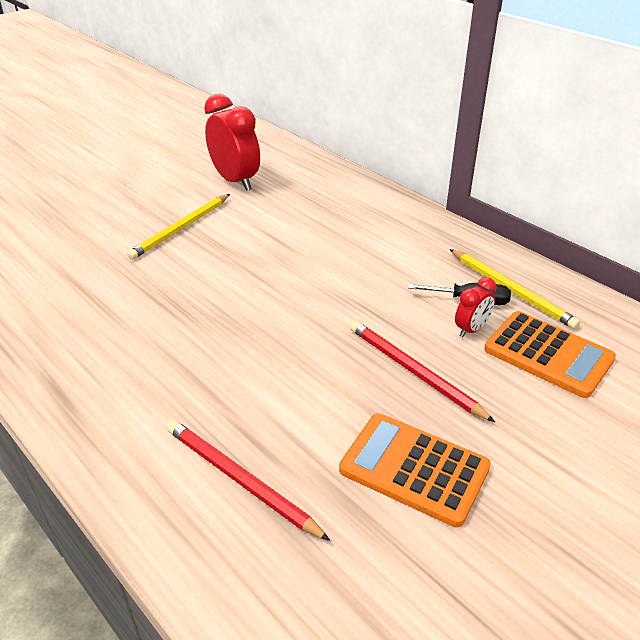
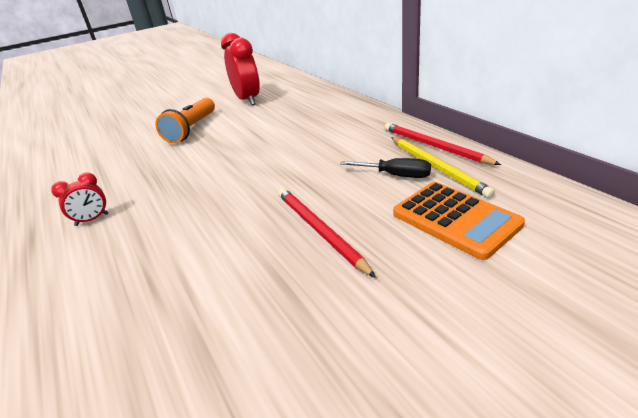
camera: 15 degrees right, 5 degrees down
yellow pencil [127,194,230,260] -> orange flashlight [155,98,215,143]
red pencil [167,420,330,541] -> red pencil moved to [384,123,501,165]
orange calculator [339,413,491,527] -> none
red clock [455,277,496,338] -> red clock moved to [51,172,108,226]

